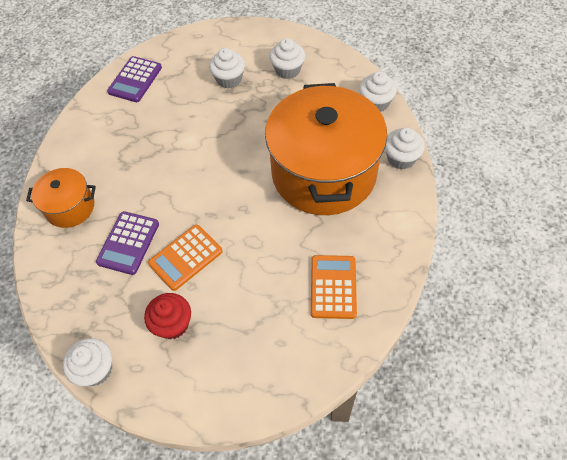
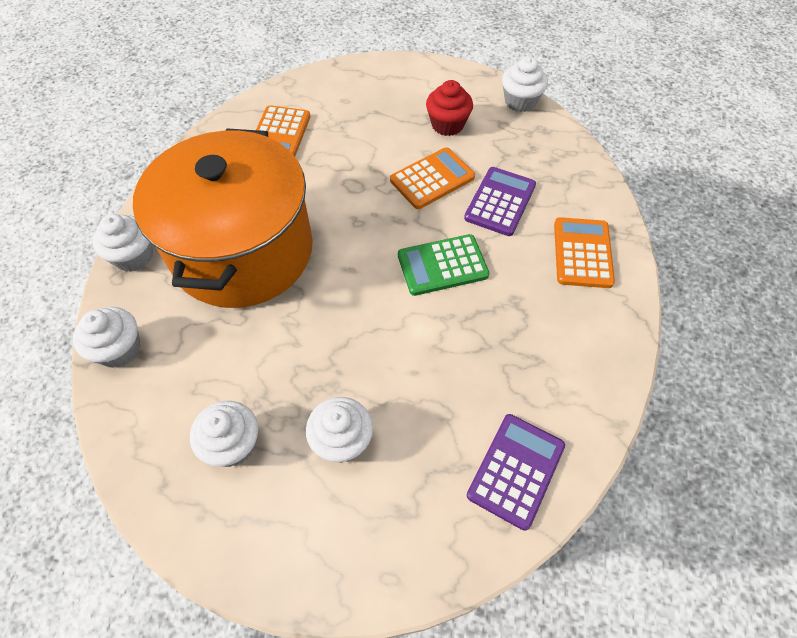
camera: 175 degrees left, 0 degrees up
orange pot [26,168,96,228] -> orange calculator [554,217,615,288]
none -> green calculator [398,234,489,296]

